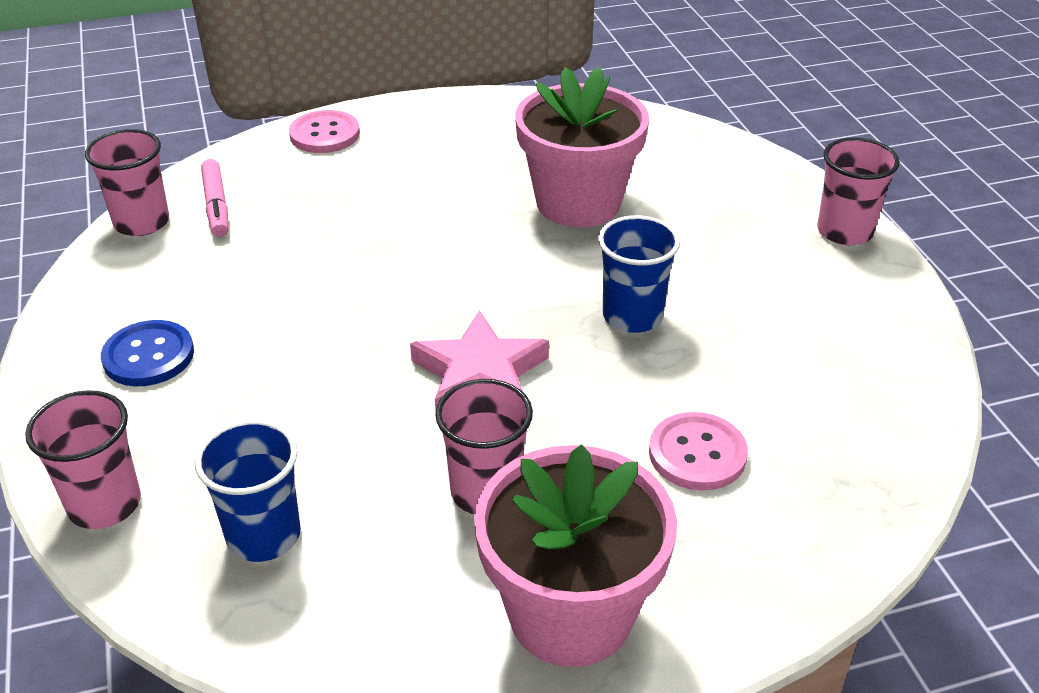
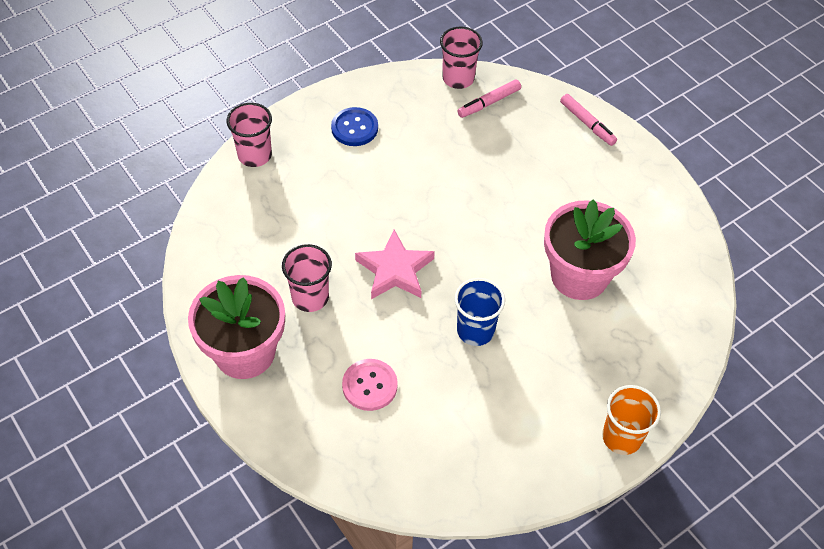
camera: 70 degrees right, 15 degrees up
blue cup [195,420,301,562] -> none
pink button [289,110,360,153] -> pink marker [560,94,617,146]
pink cup [817,137,900,245] -> orange cup [602,385,661,455]

